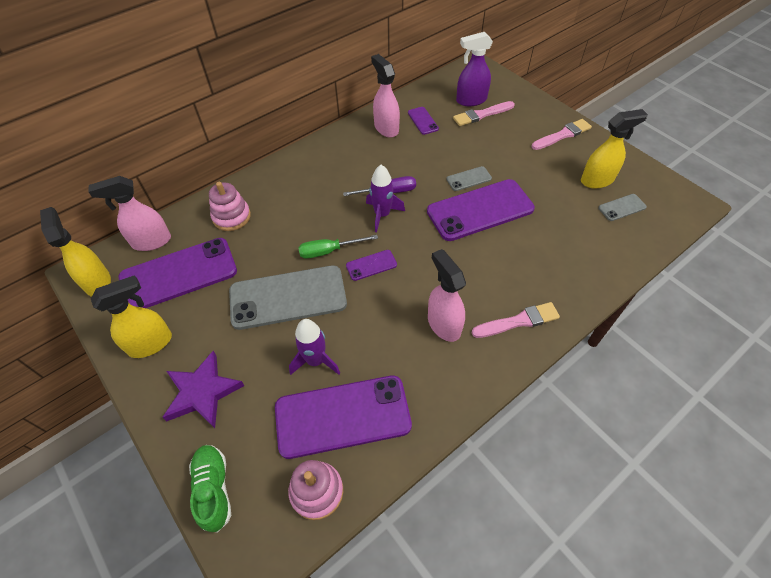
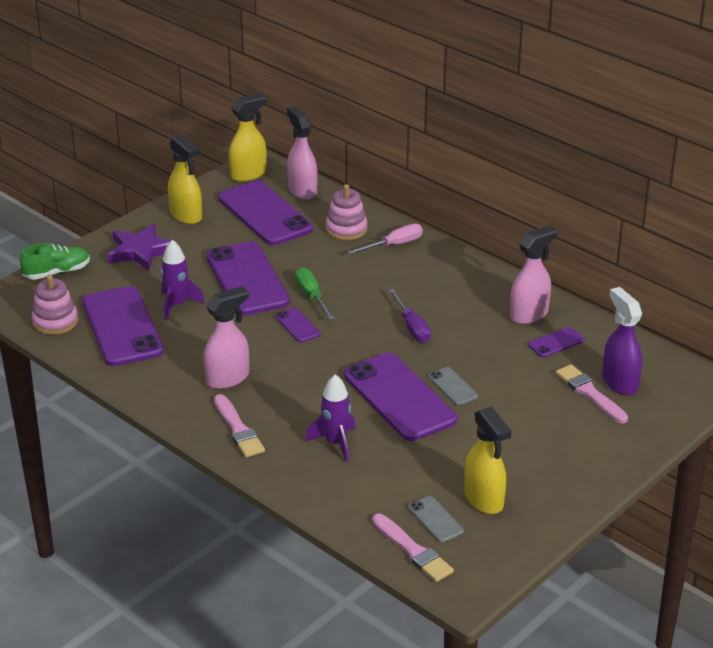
camera: 80 degrees right, 20 degrees down
grey phone [229,265,347,330] -> purple phone [206,241,290,316]
purple rocket [366,165,405,232] -> purple rocket moved to [305,374,355,462]
pink brush [532,119,592,150] -> pink brush moved to [372,514,454,582]
none -> pink screwdriver [348,224,423,255]

